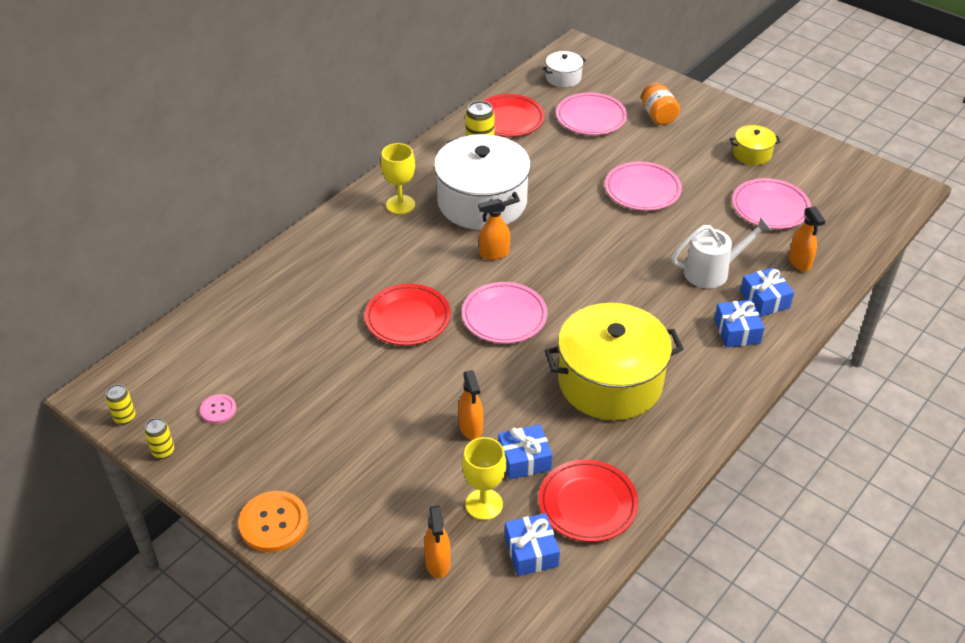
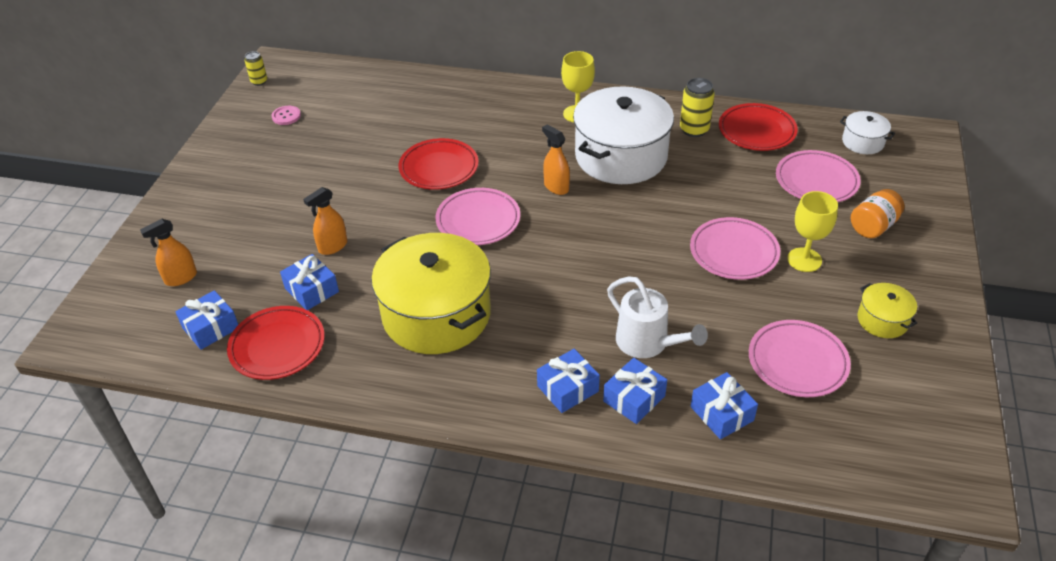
camera: 65 degrees right, 0 degrees up
yellow can [145,418,174,459] -> none
orange button [238,491,308,552] -> none
yellow goblet [462,437,506,520] -> yellow goblet moved to [787,191,838,272]
orange spray bottle [789,206,825,271] -> blue gift [690,372,758,439]

